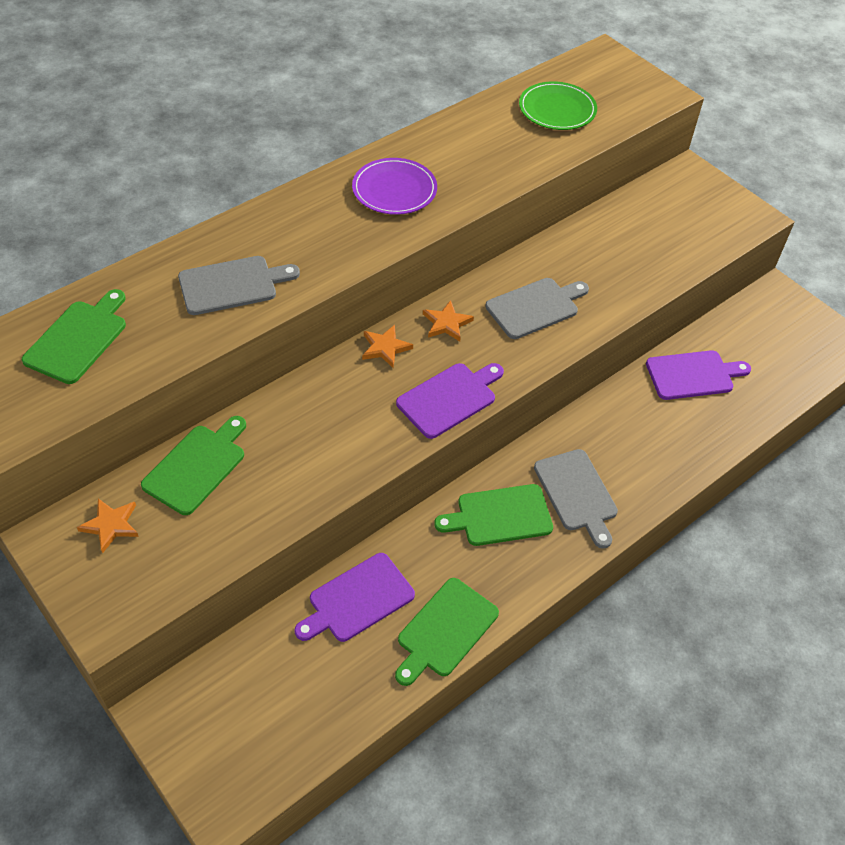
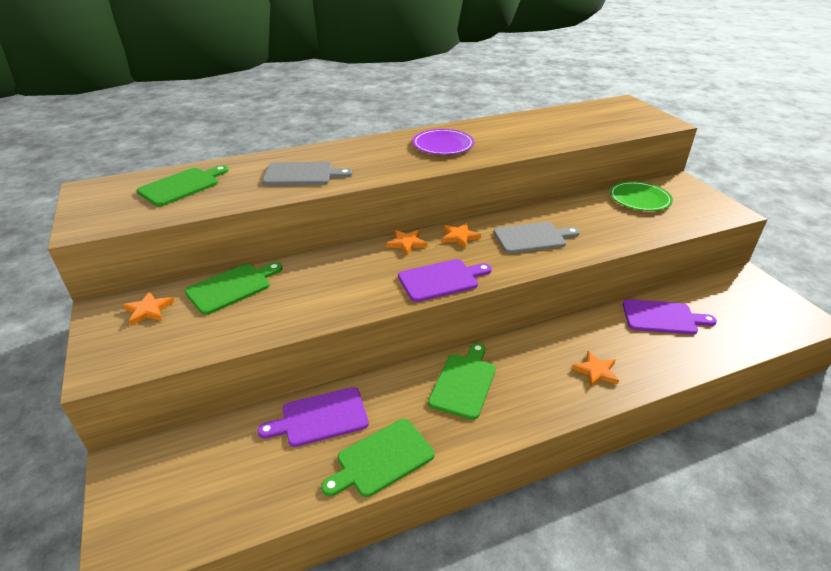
camera: 20 degrees right, 15 degrees down
green cutting board [434,484,553,546] -> green cutting board turned 105 degrees clockwise [428,343,496,420]
green plate [519,81,597,130] -> green plate moved to [610,181,673,211]
grey cutting board [534,449,618,549] -> none
none -> orange star [572,351,619,387]

